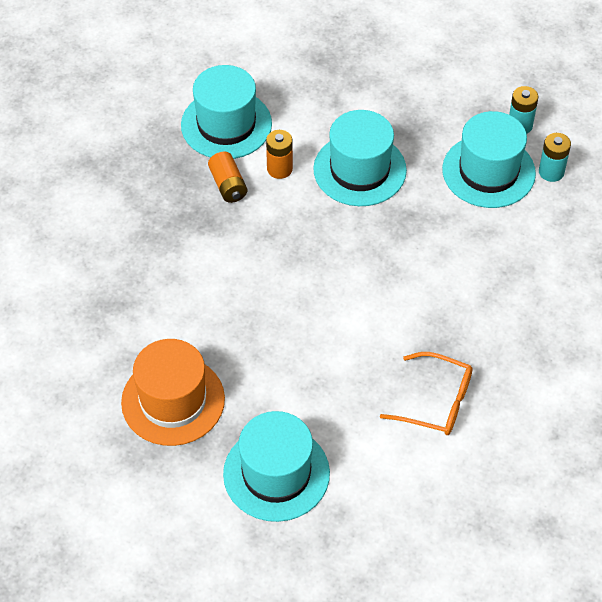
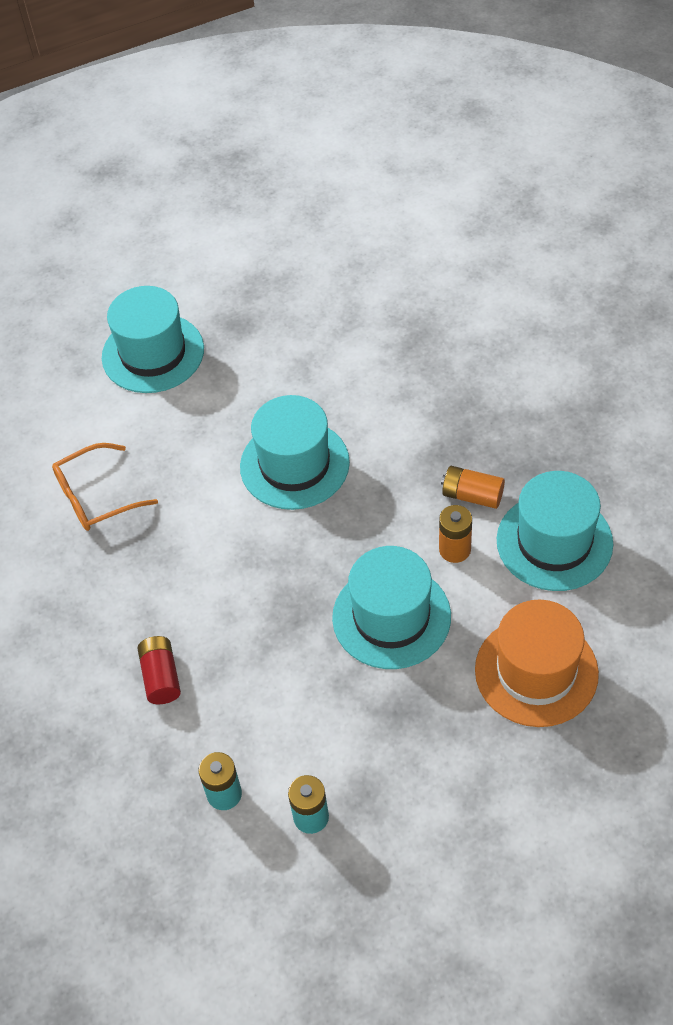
camera: 135 degrees right, 0 degrees up
orange hat [121,339,225,446] -> orange hat moved to [475,599,599,727]
turquoise hat [442,111,536,208] -> turquoise hat moved to [240,395,350,510]
none -> red battery [137,636,181,704]

